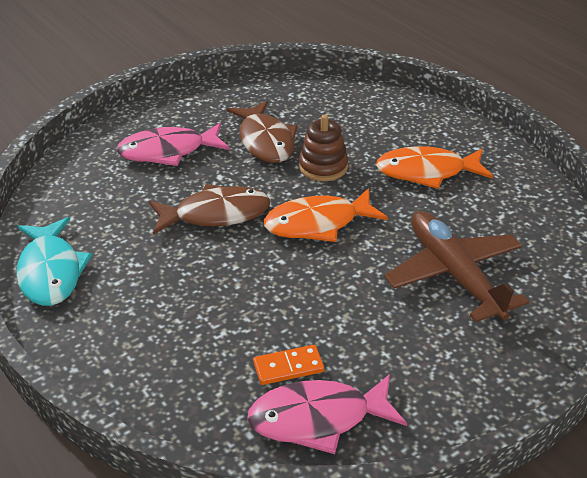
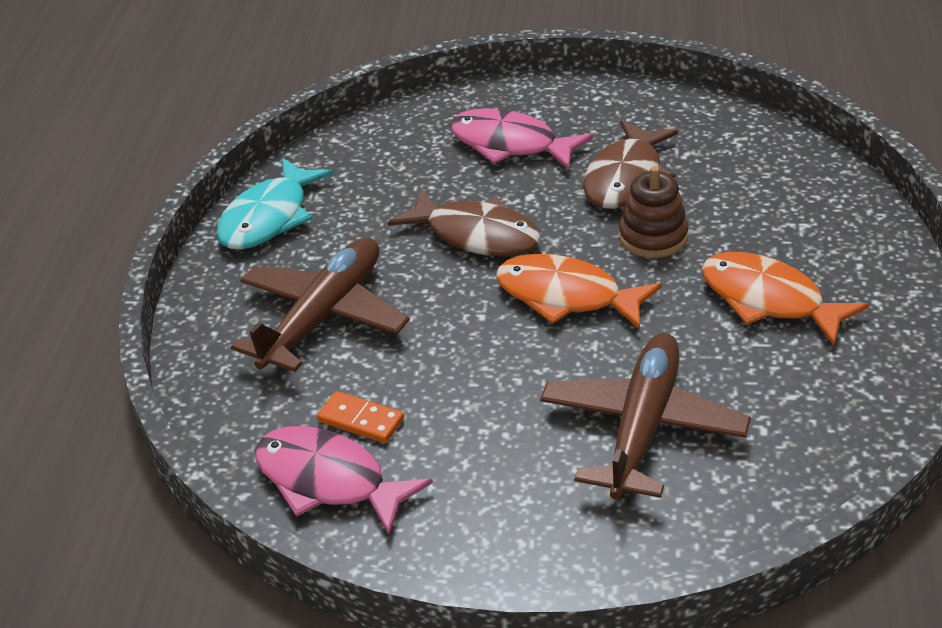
camera: 45 degrees right, 0 degrees up
none -> brown plane [231,238,410,372]

